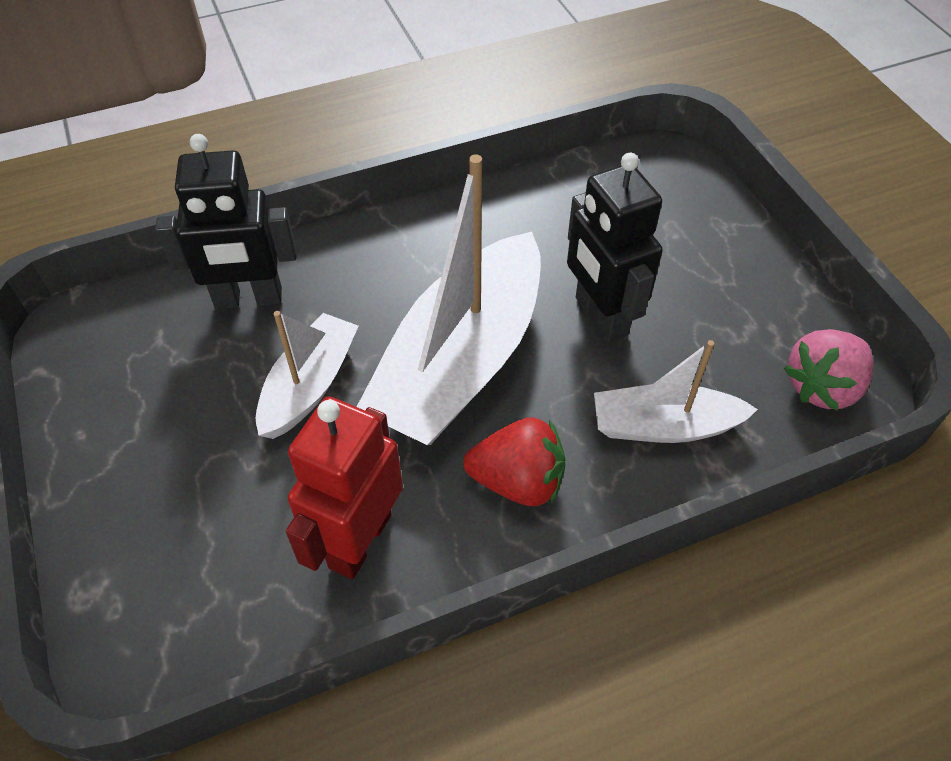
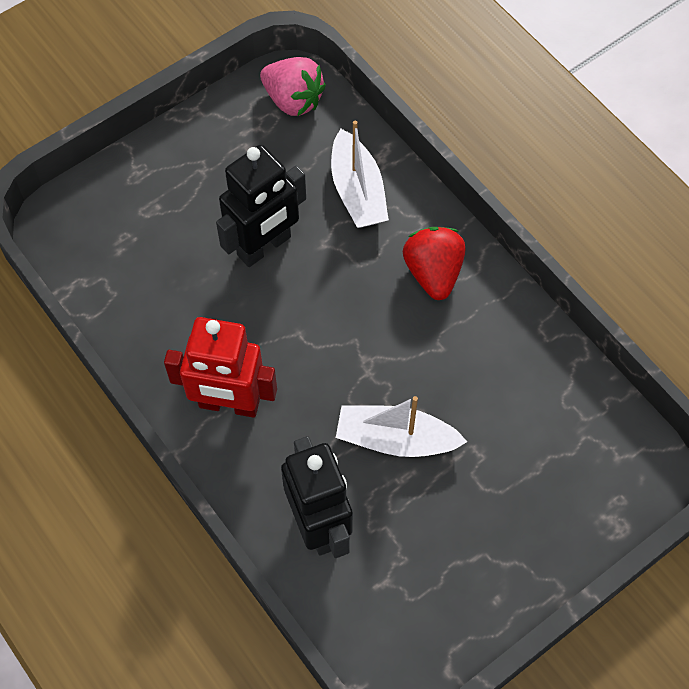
camera: 105 degrees left, 10 degrees up
red robot [286,396,403,579] -> red robot moved to [164,317,277,418]
white boat [357,154,541,445] -> none

